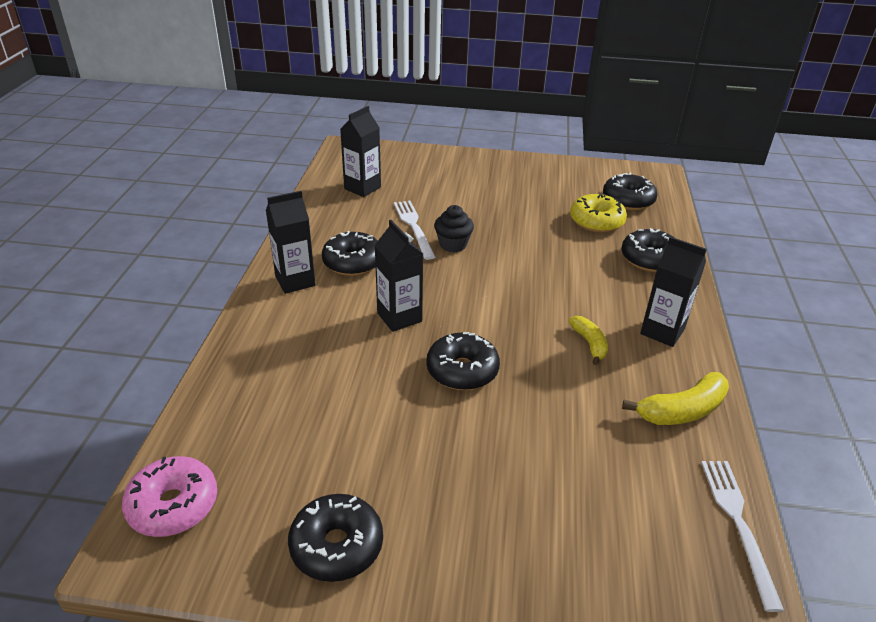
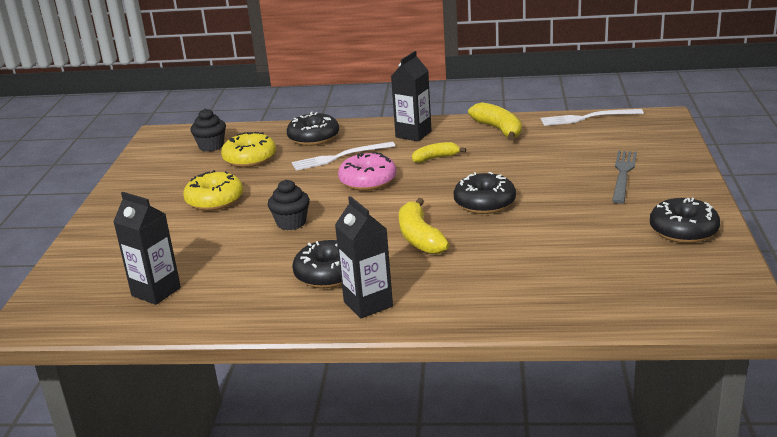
camera: 90 degrees left, 10 degrees down
pink donut [122,456,217,537] -> pink donut moved to [338,152,396,191]
black carton [374,220,423,332] -> yellow banana [399,198,449,254]
white fork [394,201,435,260] -> white fork moved to [291,142,395,171]
black donut [603,173,657,210] -> black cupcake [190,109,226,152]
none -> yellow donut [183,170,243,211]
none -> grey fork [612,151,637,204]

